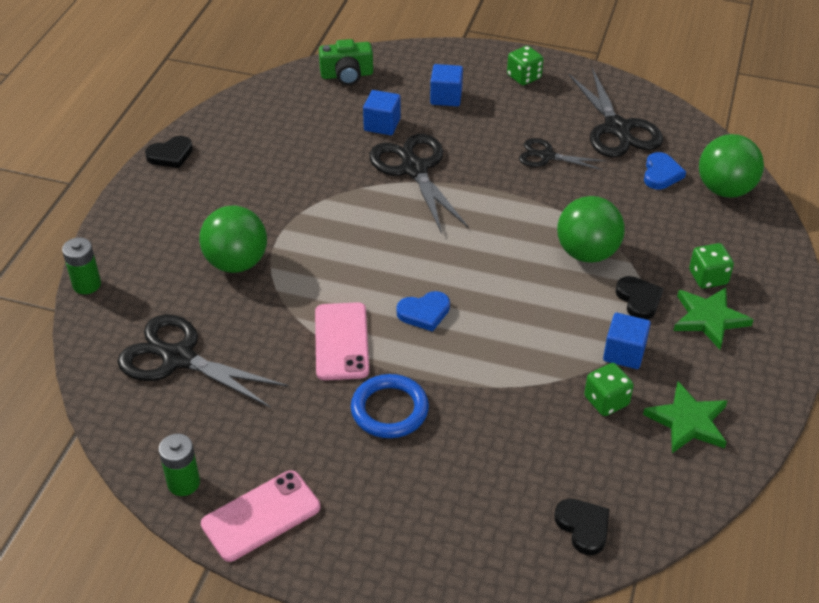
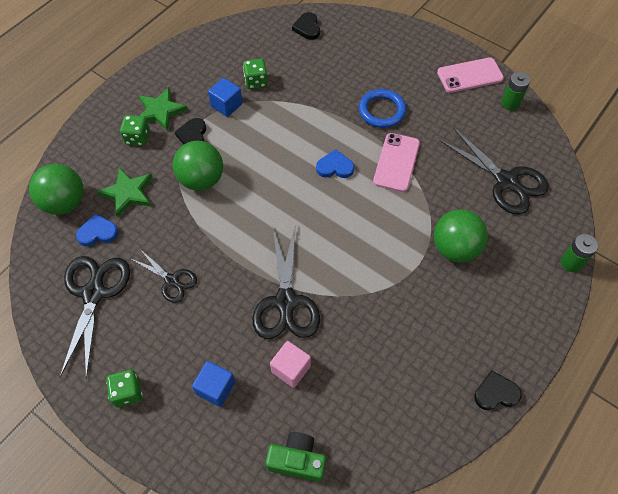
camera: 160 degrees left, 15 degrees up
blue cube [363,90,401,135] -> pink cube [270,341,311,388]
green star [643,381,727,453] -> green star moved to [97,168,153,218]
blue heart [644,152,686,189] -> blue heart turned 45 degrees clockwise [76,214,119,246]

